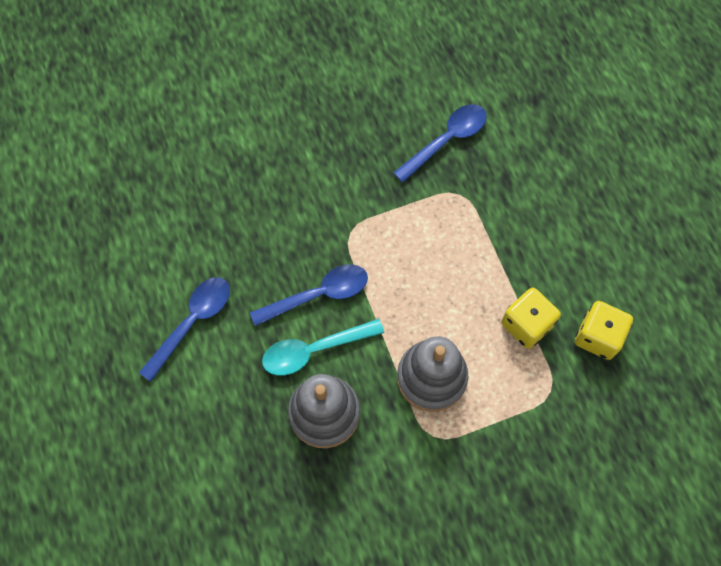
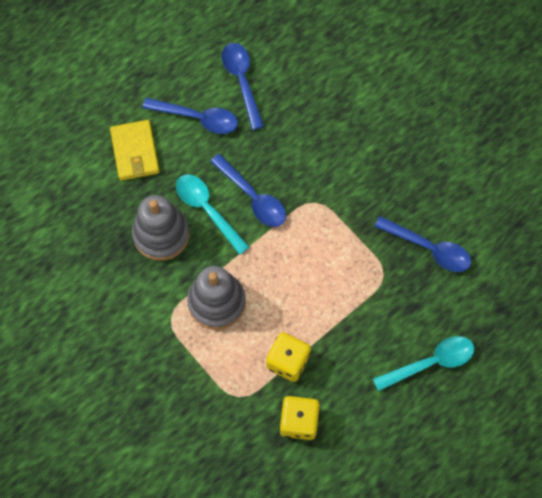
camera: 70 degrees right, 0 degrees up
none -> yellow wallet [110,120,160,181]
none -> blue spoon [222,43,264,130]
none -> turquoise spoon [373,336,474,391]

